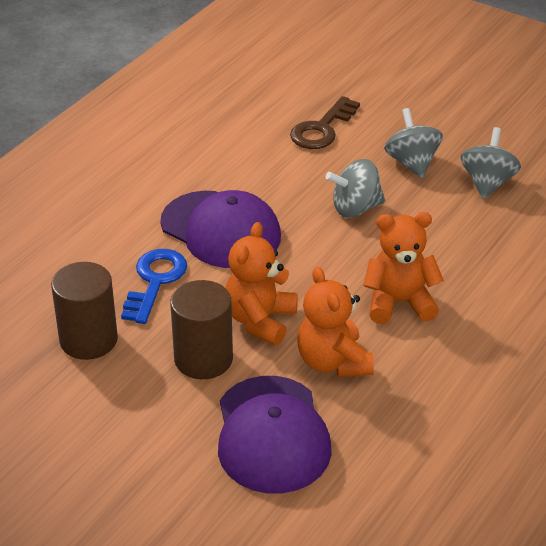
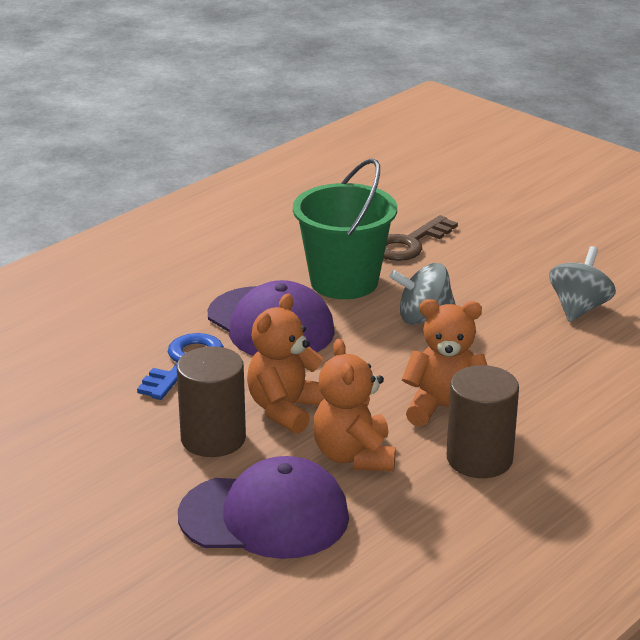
camera: 10 degrees right, 10 degrees down
brown cylinder [51,262,118,360] -> brown cylinder moved to [447,365,519,478]
purple cap [218,376,332,494] -> purple cap turned 90 degrees counterclockwise [178,456,349,559]
grey spinning top [384,108,443,178] -> none
none -> green bucket [293,158,397,299]

